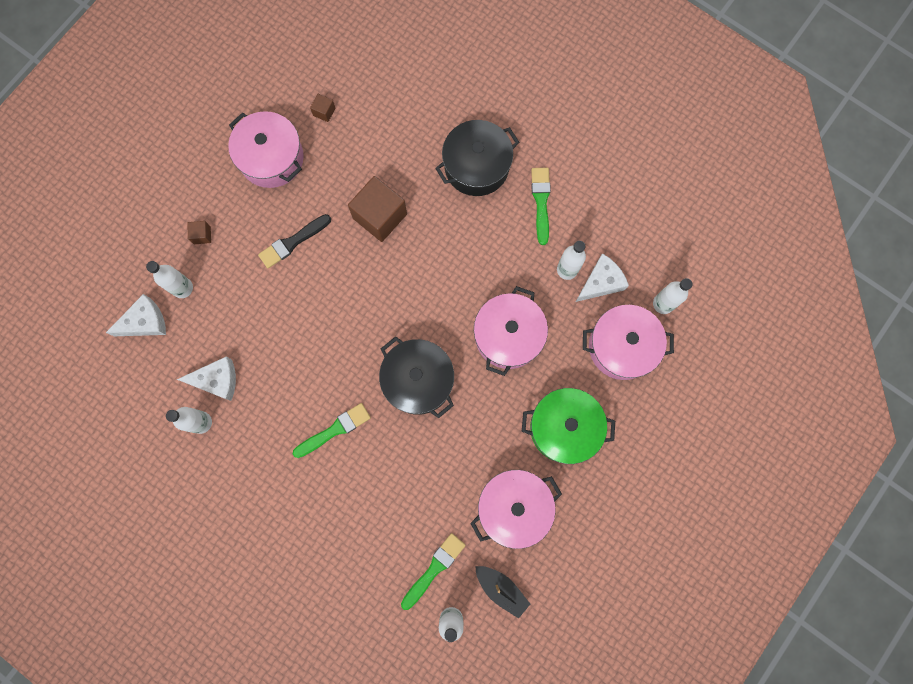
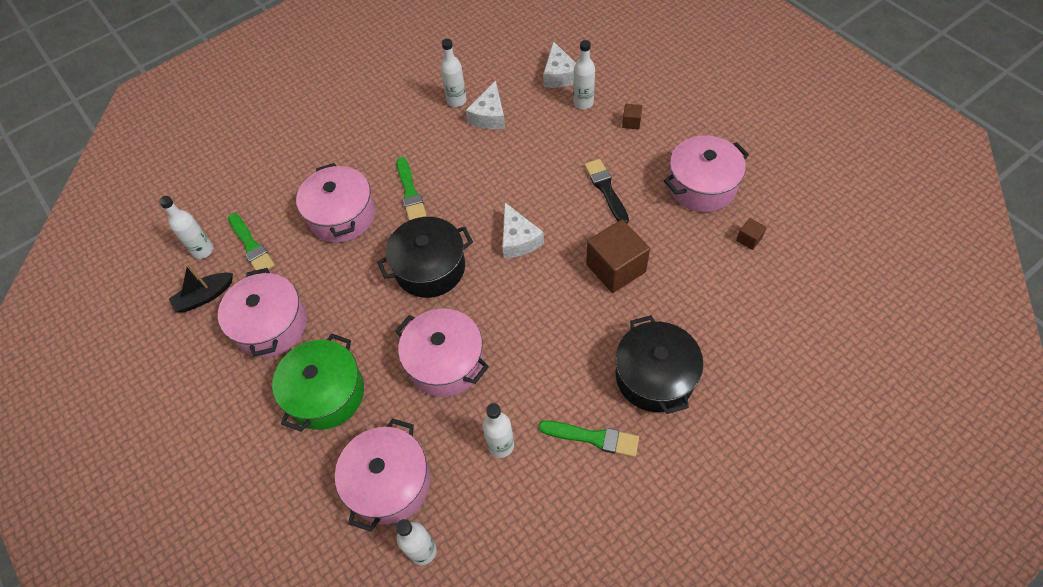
camera: 110 degrees right, 20 degrees down
white cheese [576,253,629,302] -> white cheese moved to [502,203,544,258]
none -> pink pot [296,163,375,243]

